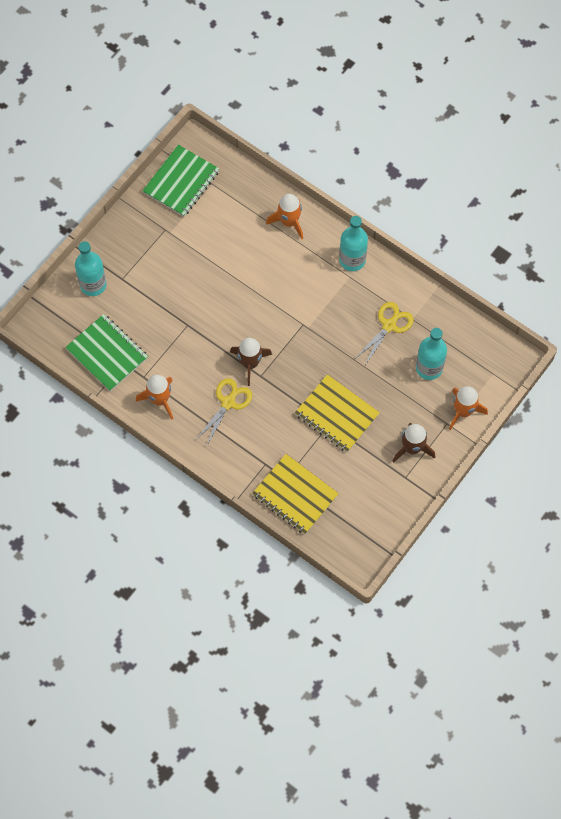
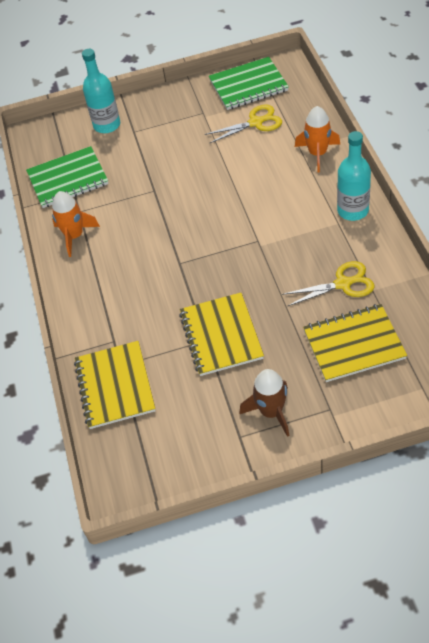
camera: 45 degrees right, 15 degrees down
green notebook [65,314,148,391] -> green notebook turned 75 degrees clockwise [26,146,109,208]
yellow scissors [196,378,252,447] -> yellow scissors moved to [205,104,282,143]
brown rocket [230,338,272,386] -> none
turquoise bottle [416,328,447,380] -> yellow notebook [303,304,407,382]
orange rocket [449,386,488,430] -> none

